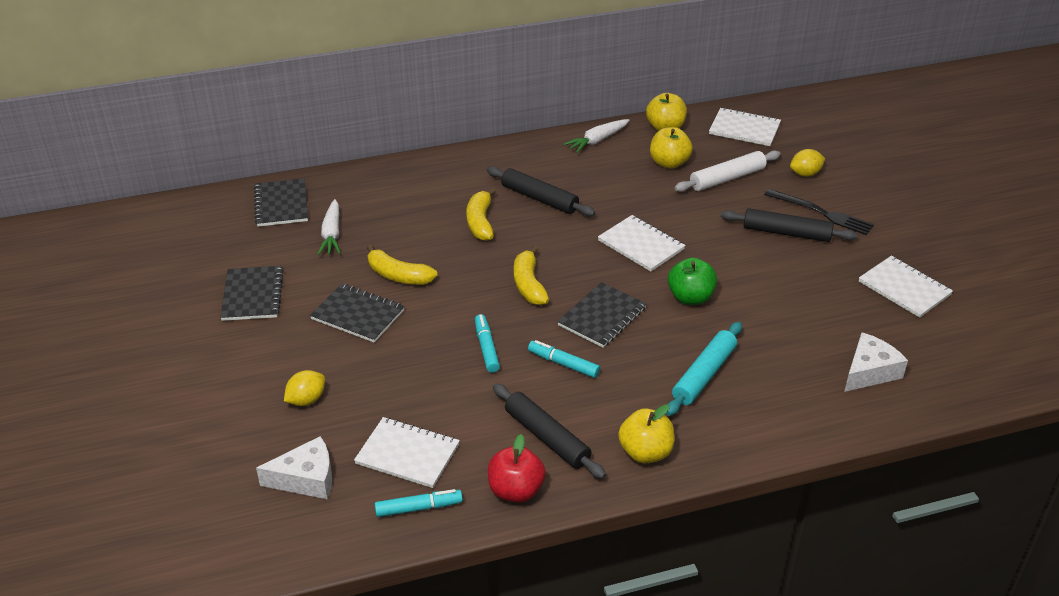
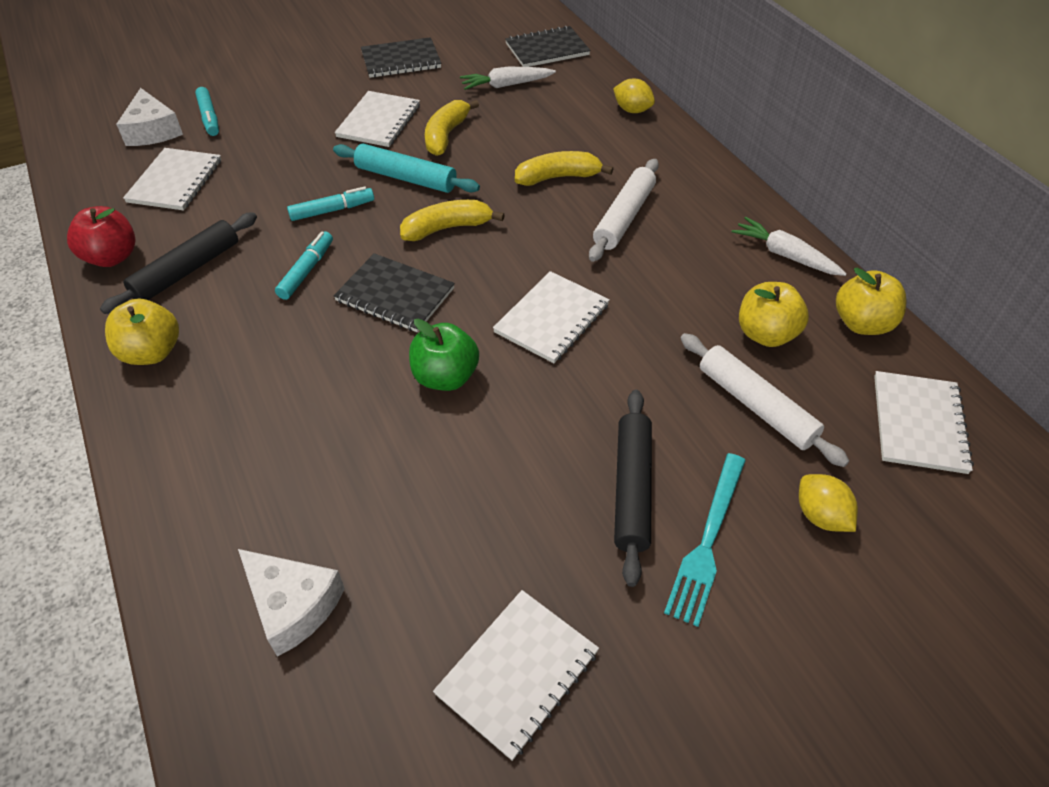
camera: 80 degrees right, 10 degrees up
yellow lemon [284,370,325,406] -> yellow lemon moved to [613,79,655,113]
black notebook [310,284,405,343] -> white notebook [335,91,420,147]
turquoise marker [375,489,463,517] -> turquoise marker moved to [195,87,219,136]
black rolling pin [487,166,595,216] -> white rolling pin [589,159,659,262]
turquoise rolling pin [666,322,742,416] -> turquoise rolling pin moved to [333,144,480,193]
black fork [764,189,874,235] -> turquoise fork [664,453,746,627]

